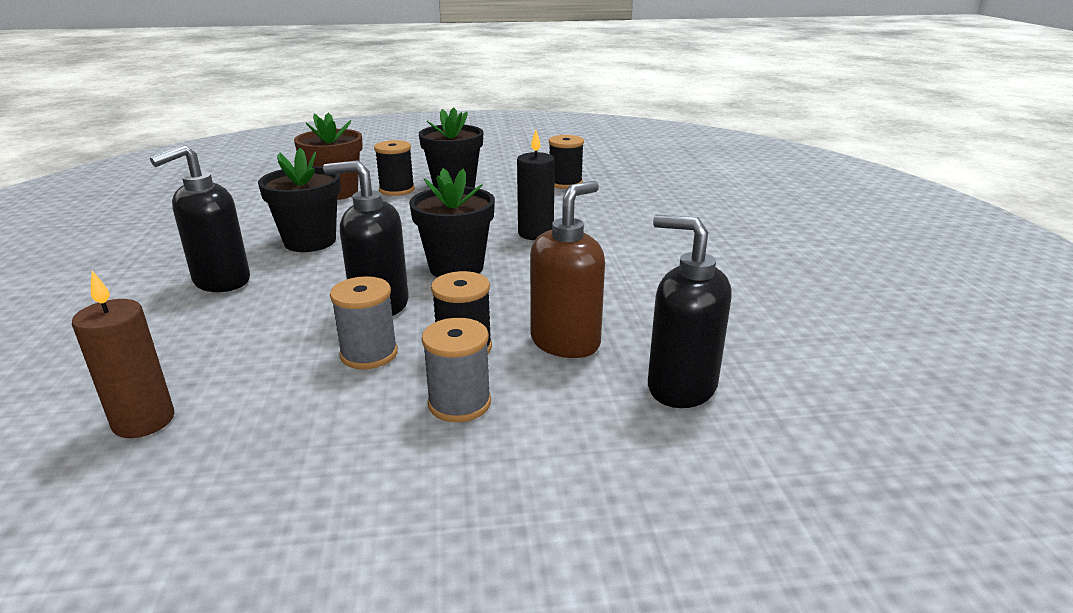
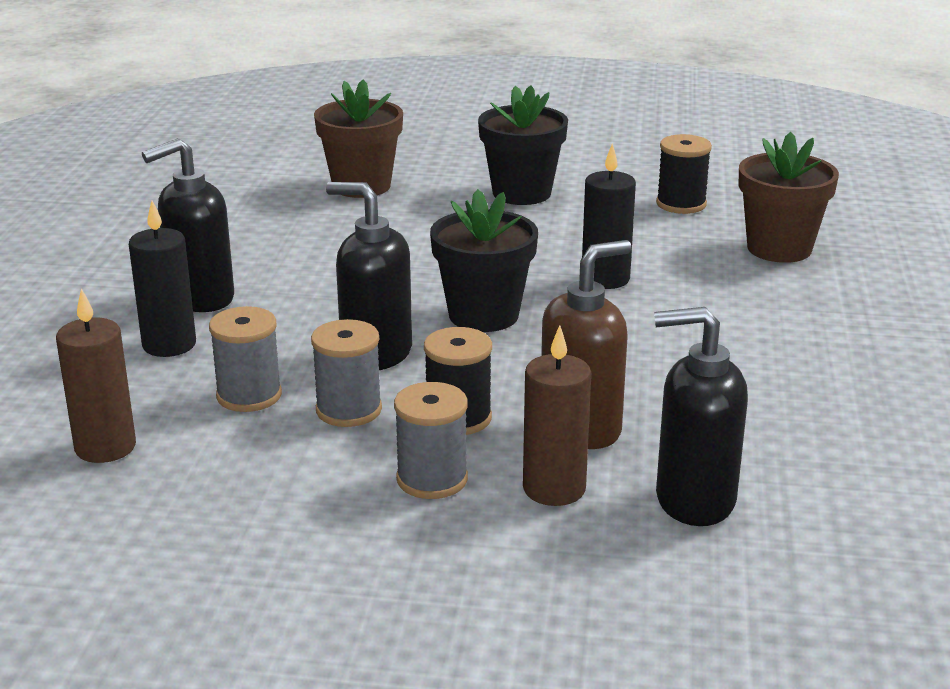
camera: 15 degrees right, 0 degrees up
black flower pot [258,148,341,252] -> none
black spool [374,140,415,196] -> none
black soap dispenser [648,215,732,408] -> black soap dispenser turned 45 degrees counterclockwise [654,307,748,526]
none -> black candle [129,201,196,357]
none -> grey spool [209,306,282,412]
none -> brown candle [523,325,591,506]
none -> brown flower pot [739,132,839,263]

